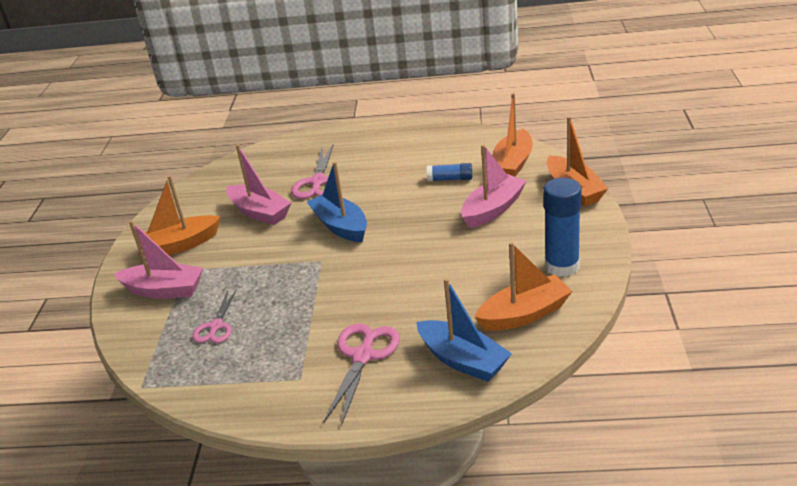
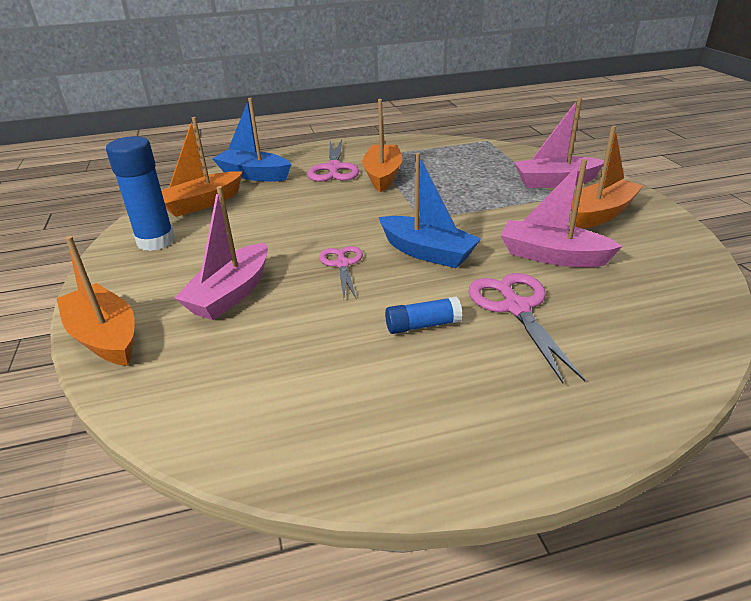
camera: 160 degrees right, 0 degrees up
pink scissors [192,289,237,343] -> pink scissors moved to [319,246,363,300]
blue glue stick [427,163,472,182] -> blue glue stick moved to [385,297,463,334]
orange boat [492,93,533,177] -> orange boat moved to [362,99,402,192]

